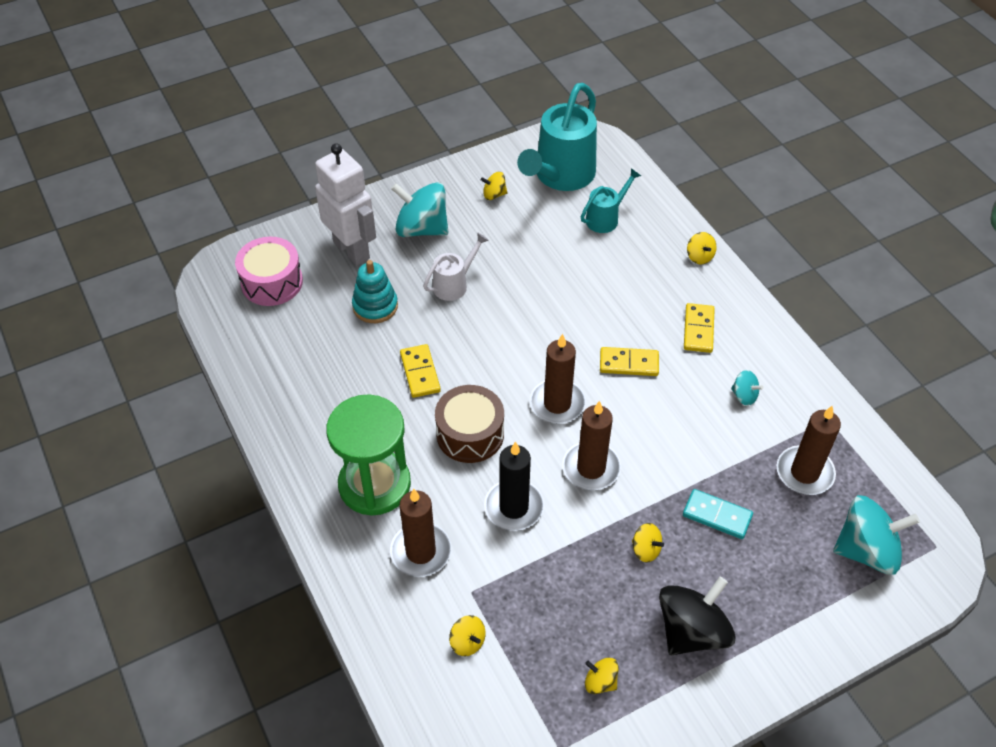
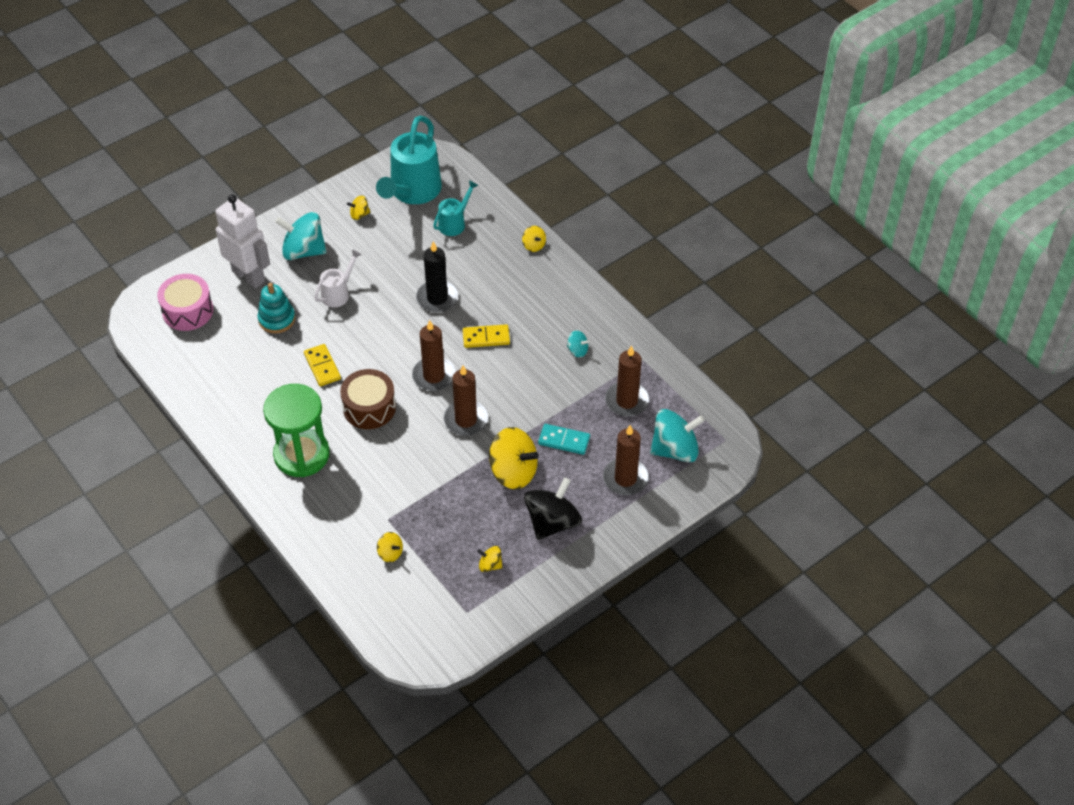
camera: 10 degrees left, 0 degrees up
brown candle [390,489,451,577] -> brown candle moved to [603,425,649,495]
black candle [484,441,544,531] -> black candle moved to [416,241,458,312]
yellow spinning top [632,523,664,562] -> yellow spinning top [489,427,539,489], size x2.13
yellow domino [684,303,715,353] -> none

